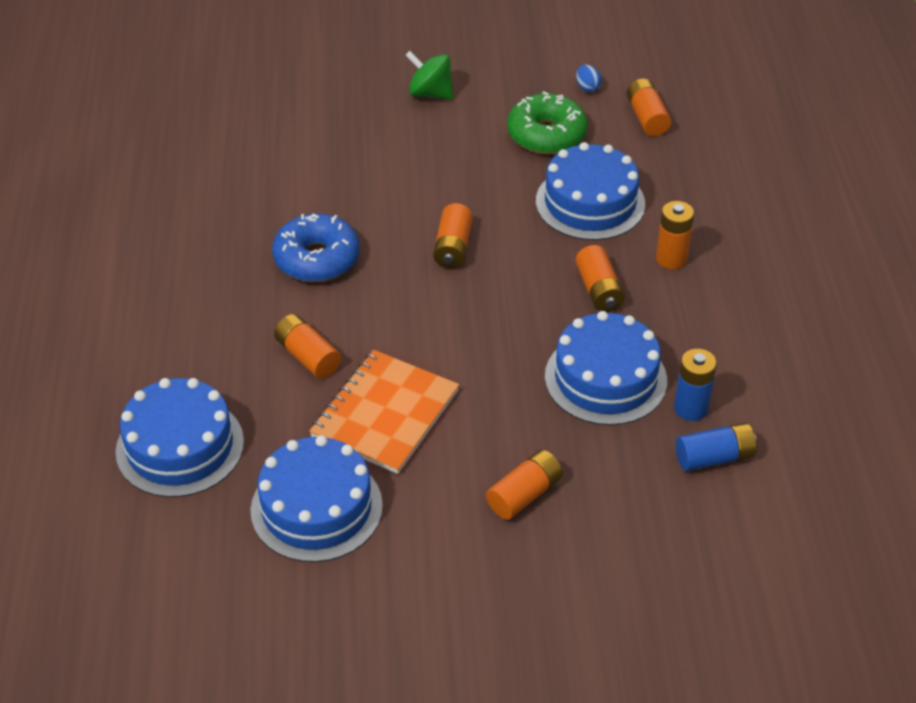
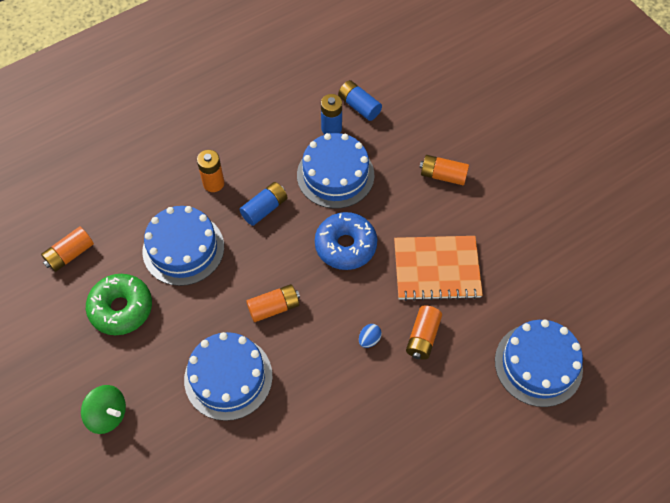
camera: 120 degrees left, 15 degrees up
blue cake [251,435,383,562] -> blue cake moved to [184,332,273,421]
blue donut [272,213,360,282] -> blue donut moved to [315,212,377,270]
green spinning top [405,51,453,99] -> green spinning top turned 60 degrees counterclockwise [81,385,126,434]
orange battery [575,245,625,312] -> blue battery [240,182,288,226]
blue egg [576,65,602,92] -> blue egg moved to [359,324,382,348]

